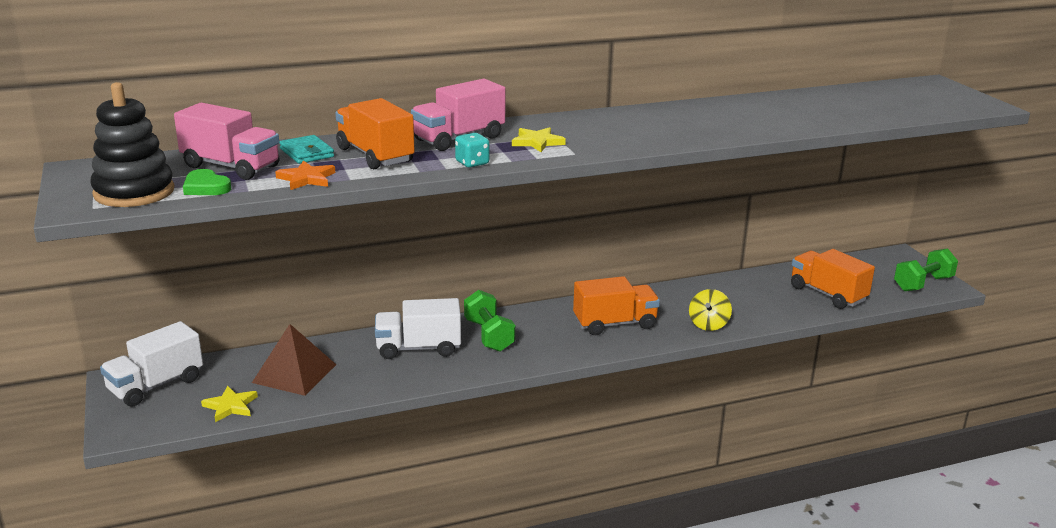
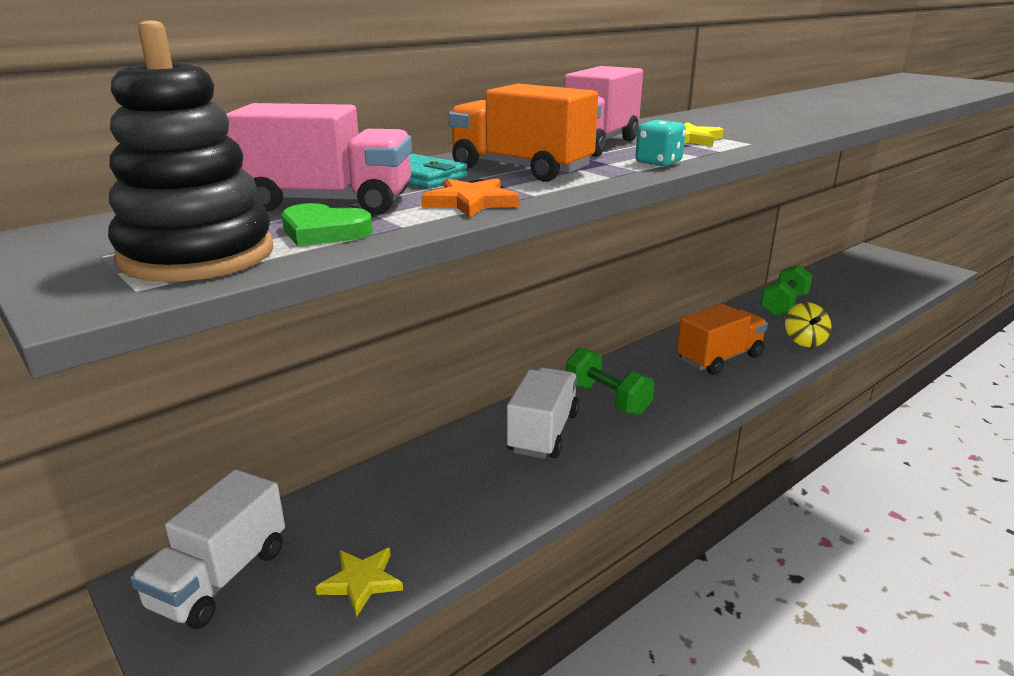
camera: 20 degrees left, 0 degrees up
brown pyramid [252,324,336,396] -> none
white truck [375,298,461,359] -> white truck turned 135 degrees clockwise [506,367,579,459]
orange truck [791,249,875,309] -> none
green dumbbell [894,248,958,291] -> green dumbbell moved to [761,265,813,316]

